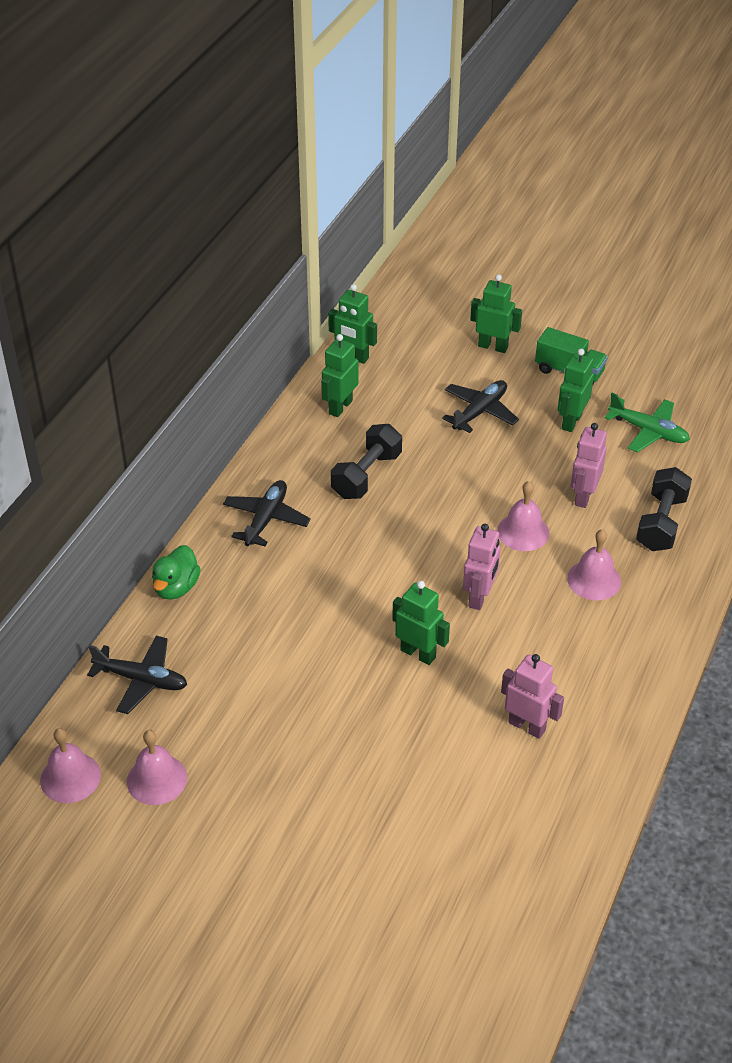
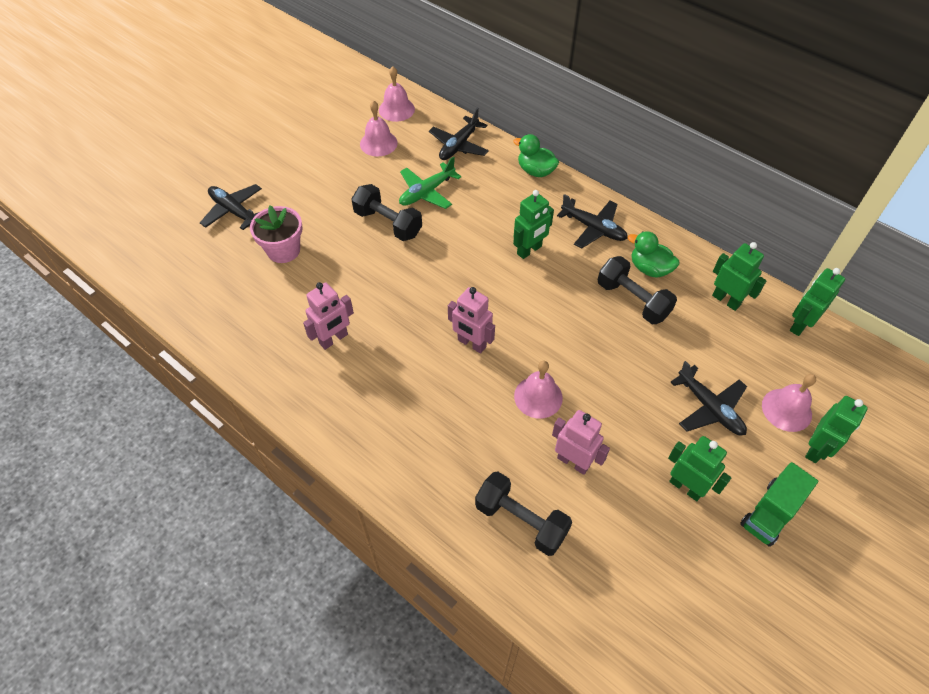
camera: 105 degrees right, 10 degrees up
green robot [392,581,450,665] -> green robot moved to [513,190,554,259]
pink bell [567,529,621,600] -> pink bell moved to [762,374,816,432]
green plane [605,393,690,453] -> green plane moved to [399,157,461,209]
none -> black plane [200,184,262,230]
none -> pink flower pot [250,206,302,263]
none -> black dumbbell [351,184,422,241]
none -> green duck [628,231,680,277]

